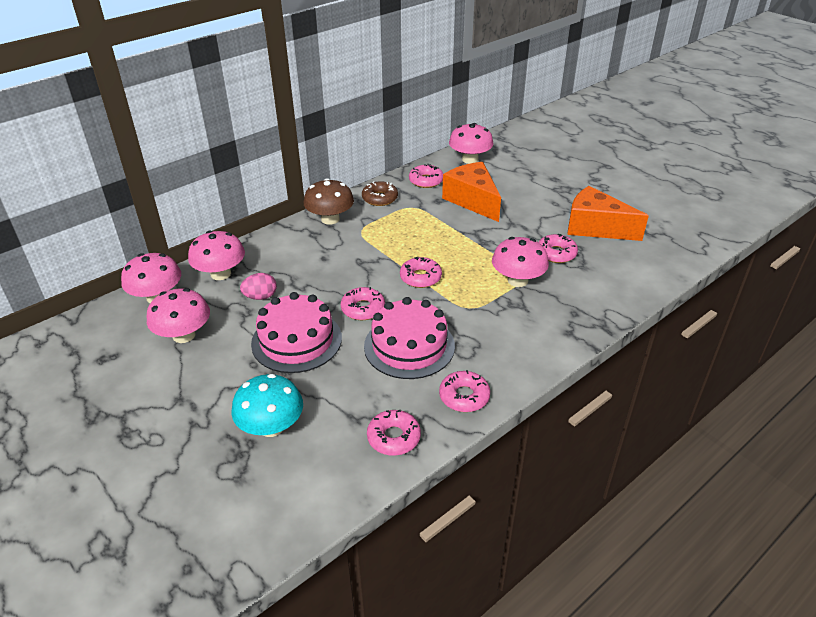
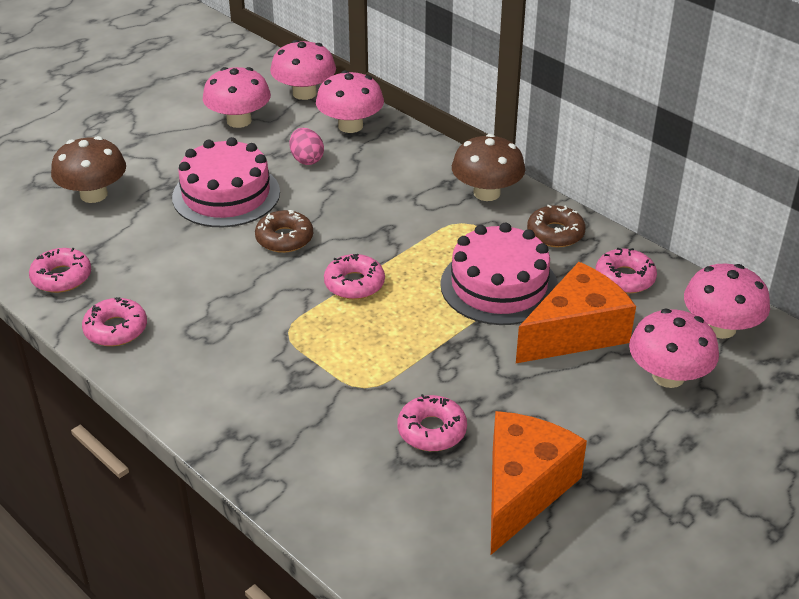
camera: 85 degrees right, 0 degrees up
turquoise mushroom [232,374,303,437] -> brown mushroom [51,136,126,203]
pink donut [341,287,385,320] -> brown donut [255,210,313,253]
pink cake [364,297,455,379] -> pink cake moved to [440,222,558,325]
pink mushroom [492,237,549,287] -> pink mushroom moved to [629,309,719,388]

